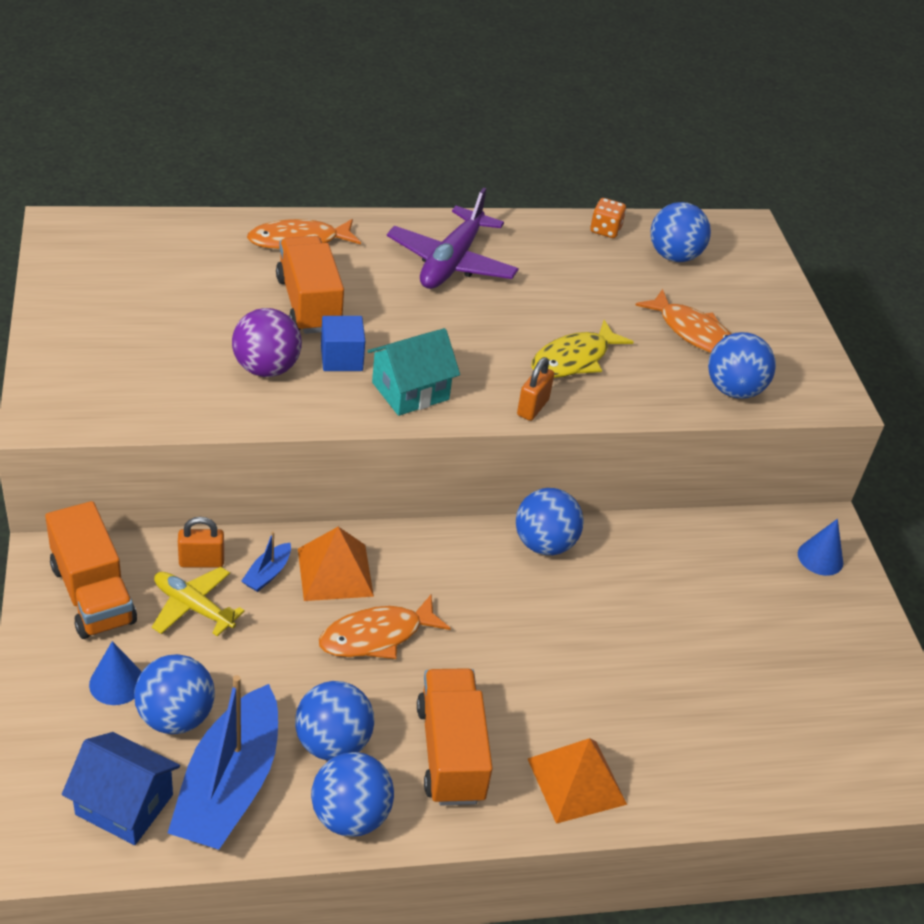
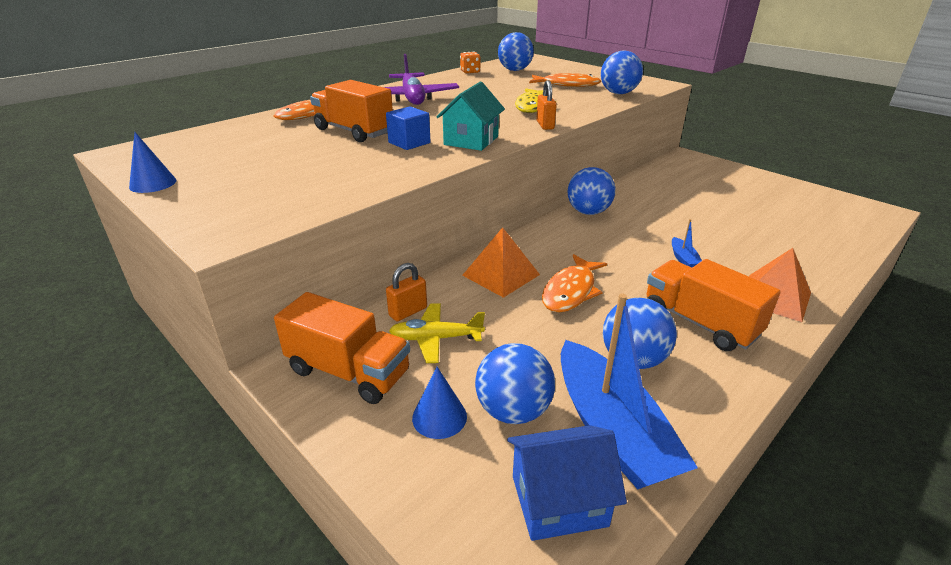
camera: 30 degrees left, 10 degrees down
purple ball [232,308,302,377] -> none
blue boat [241,531,291,592] -> blue boat moved to [672,219,702,267]
blue ball [311,752,394,837] -> none
blue cone [798,519,843,576] -> blue cone moved to [129,132,177,193]

